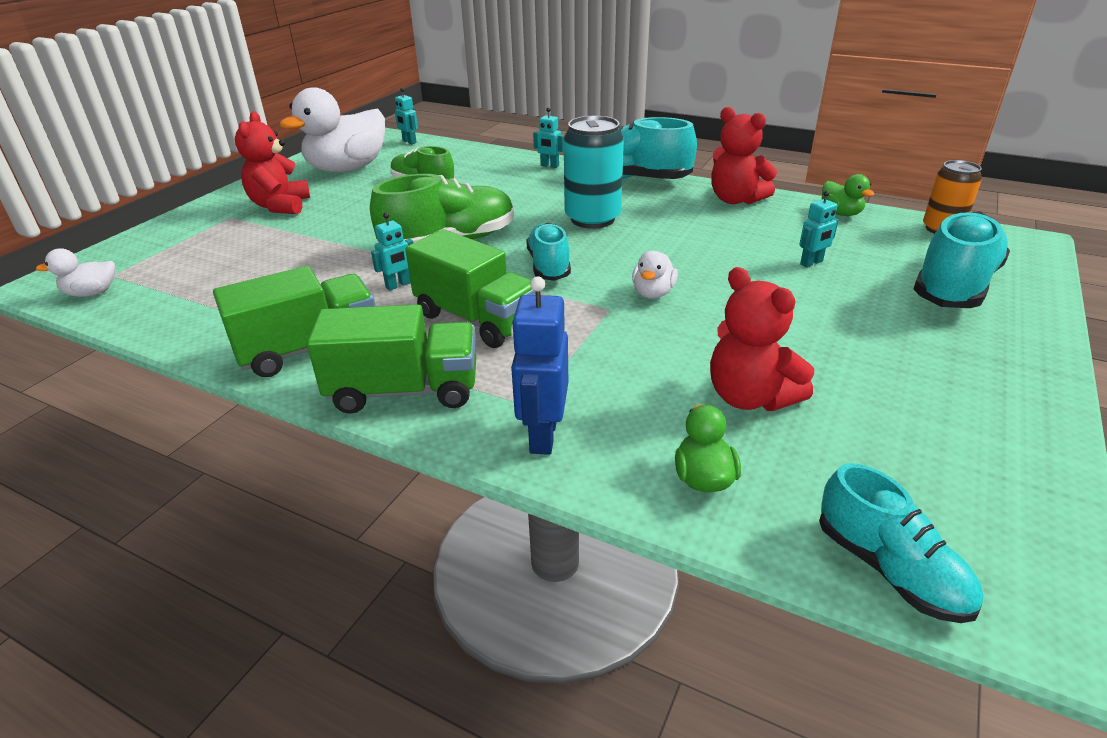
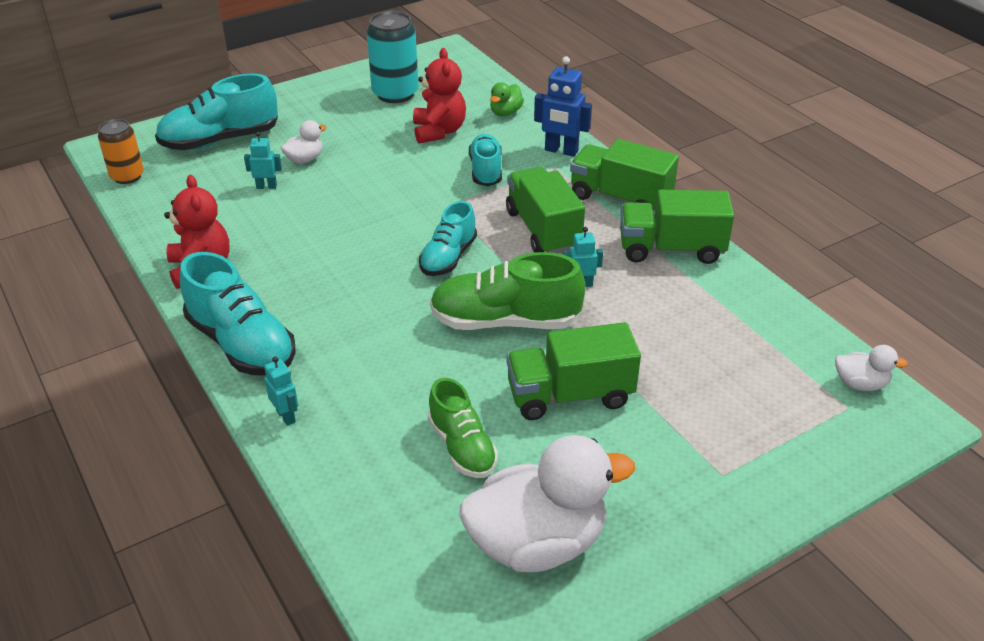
camera: 150 degrees left, 5 degrees up
red teddy bear [235,112,310,214] -> none
turquoise robot [395,88,418,144] -> none
blue robot [511,276,568,455] -> blue robot turned 75 degrees clockwise [534,56,592,157]
turquoise can [564,116,624,229] -> turquoise can moved to [367,11,418,103]
white duck [632,251,678,298] -> white duck moved to [281,120,327,164]
turquoise shoe [819,463,983,623] -> turquoise shoe moved to [469,134,502,186]
green duck [822,174,874,216] -> none
none -> green truck [506,322,641,420]

